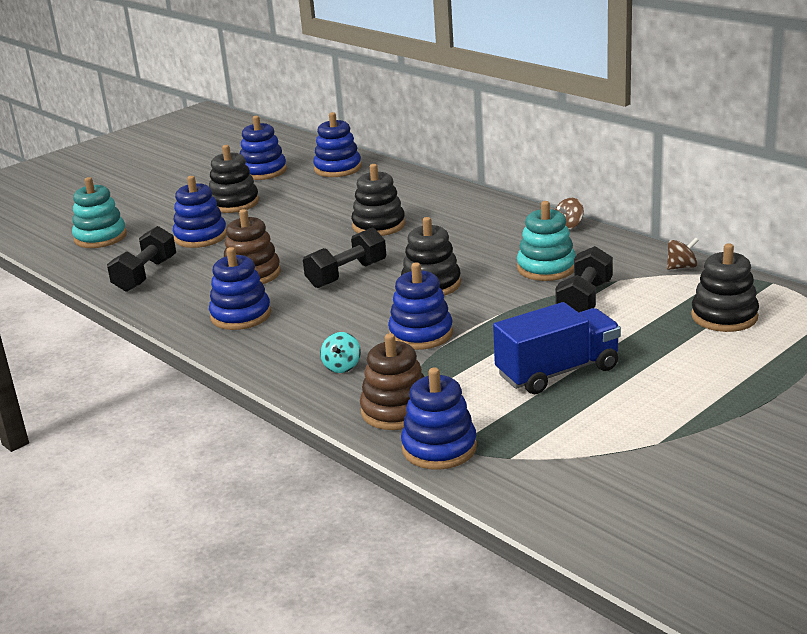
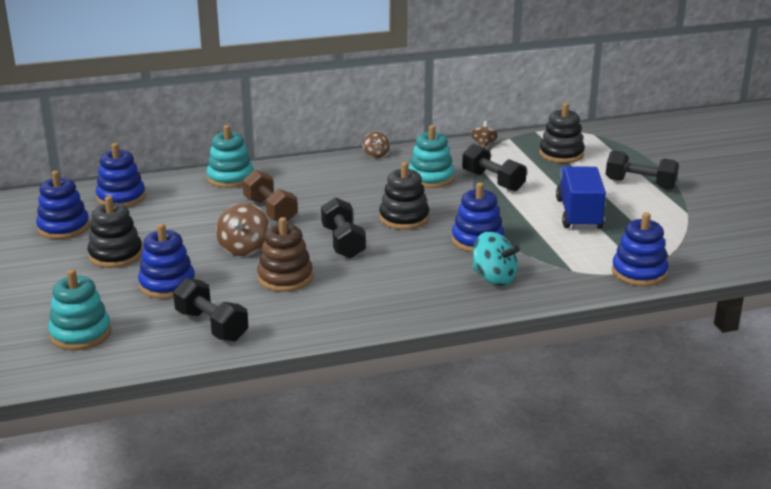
camera: 65 degrees left, 0 degrees up
blue stacking toy [209,247,271,330] -> none
turquoise spinning top [320,332,361,373] -> turquoise spinning top [473,231,520,286], size x1.66
black stacking toy [351,164,405,236] -> brown dumbbell [242,170,298,222]
brown stacking toy [360,333,424,430] -> none
none -> turquoise stacking toy [206,125,253,188]
none -> brown spinning top [216,203,269,256]
none -> black dumbbell [606,150,679,189]

